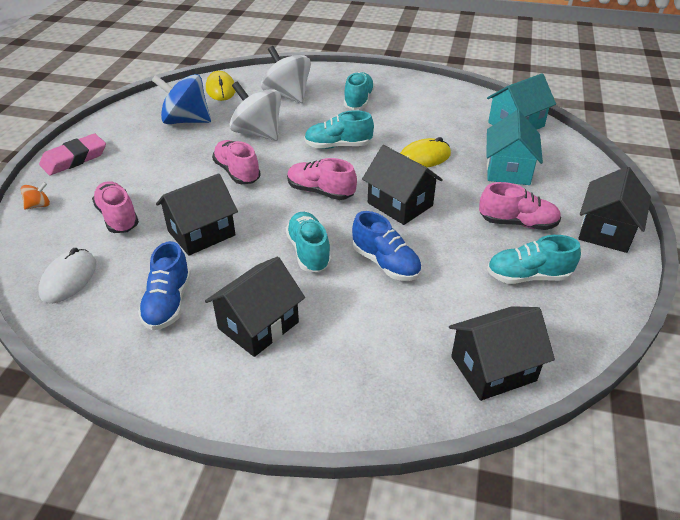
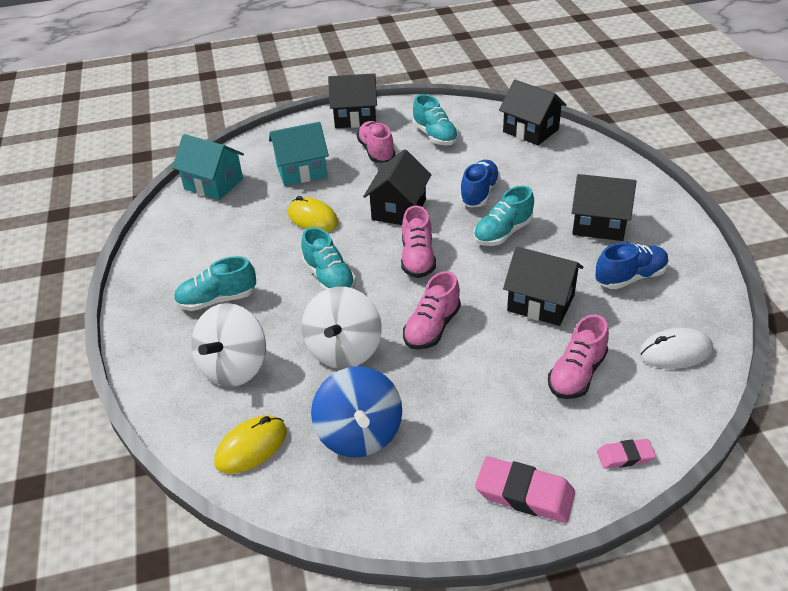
camera: 115 degrees left, 0 degrees up
orange spinning top [21,182,50,210] -> pink eraser [597,439,656,469]

